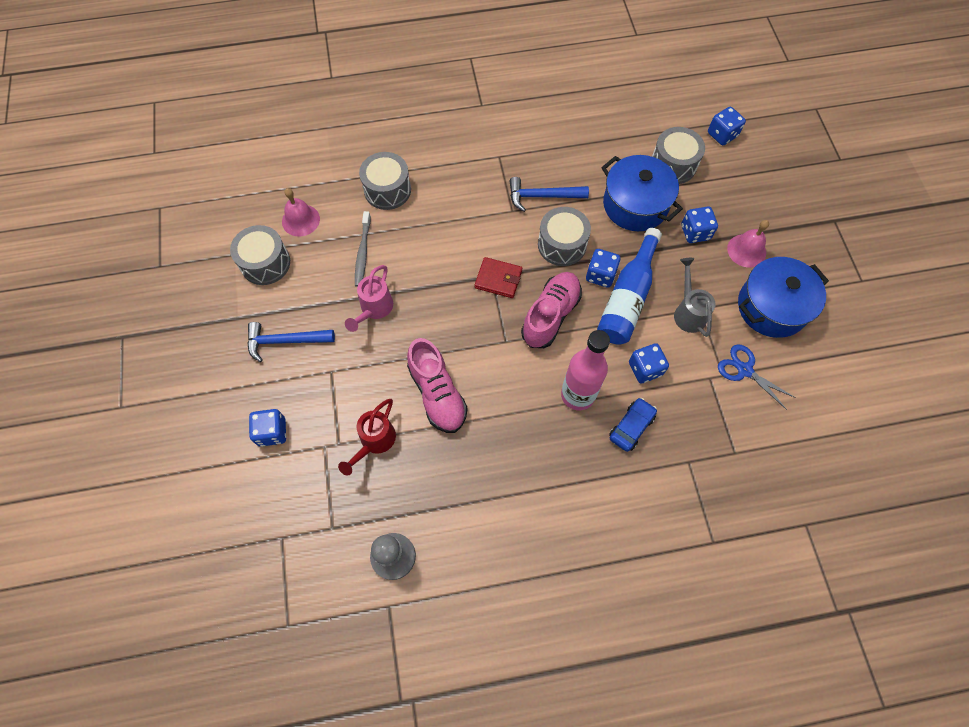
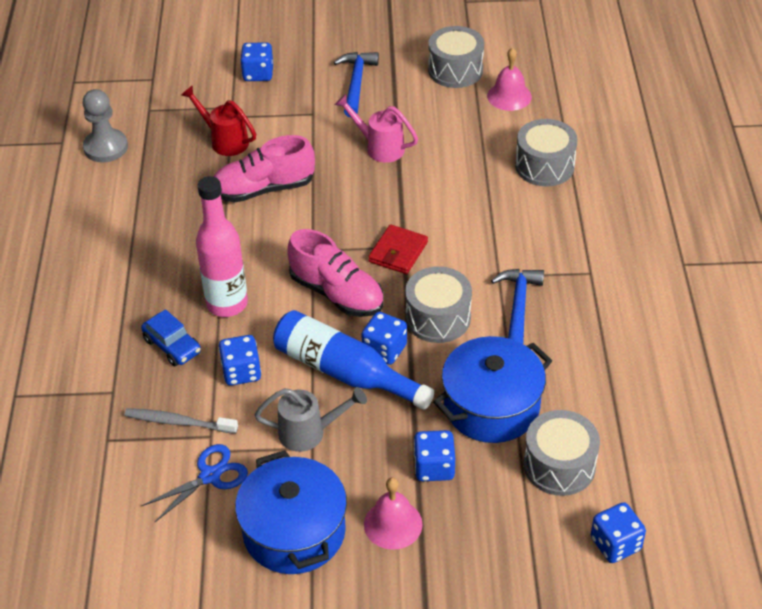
camera: 100 degrees right, 20 degrees down
grey toothbrush [355,211,371,287] -> grey toothbrush moved to [124,408,238,434]

